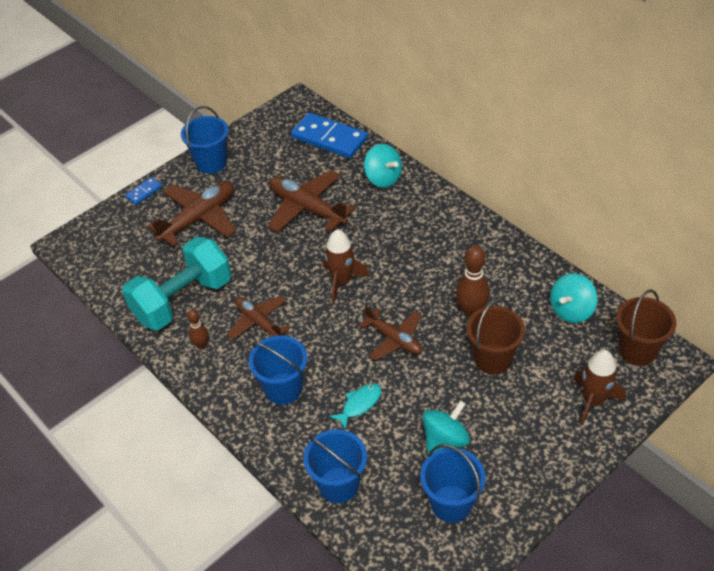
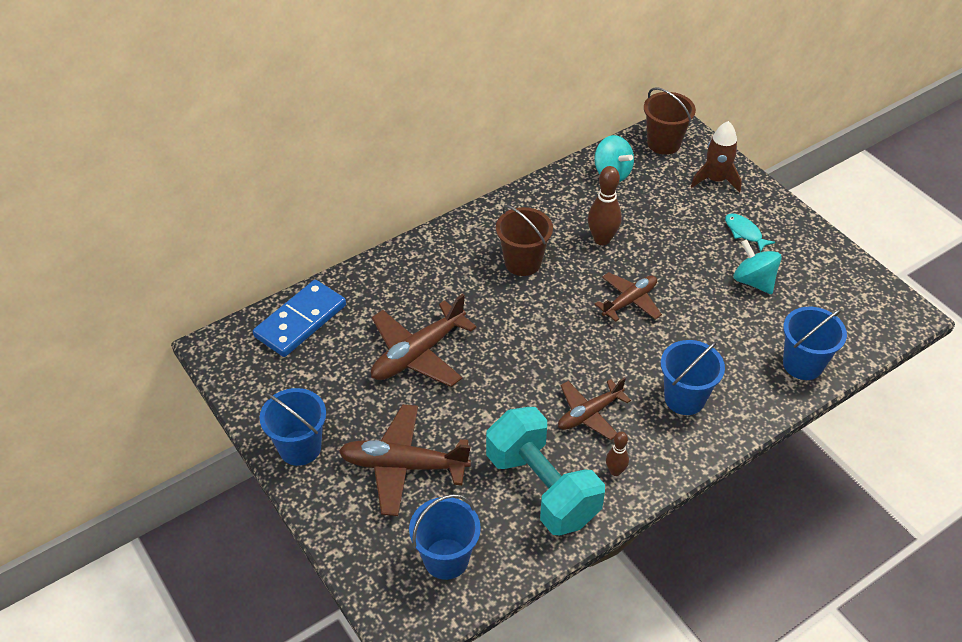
camera: 85 degrees left, 0 degrees up
blue domino [125,177,162,205] -> none
brown plane [147,182,237,246] -> brown plane turned 45 degrees counterclockwise [339,404,471,516]
brown rocket [323,229,370,303] -> none
turquoise fish [329,384,381,430] -> turquoise fish moved to [725,213,775,252]
turquoise spinning top [364,144,402,188] -> none
blue bucket [420,444,486,523] -> blue bucket moved to [409,494,481,580]
brown bucket [466,299,525,375] -> brown bucket moved to [496,205,553,276]

